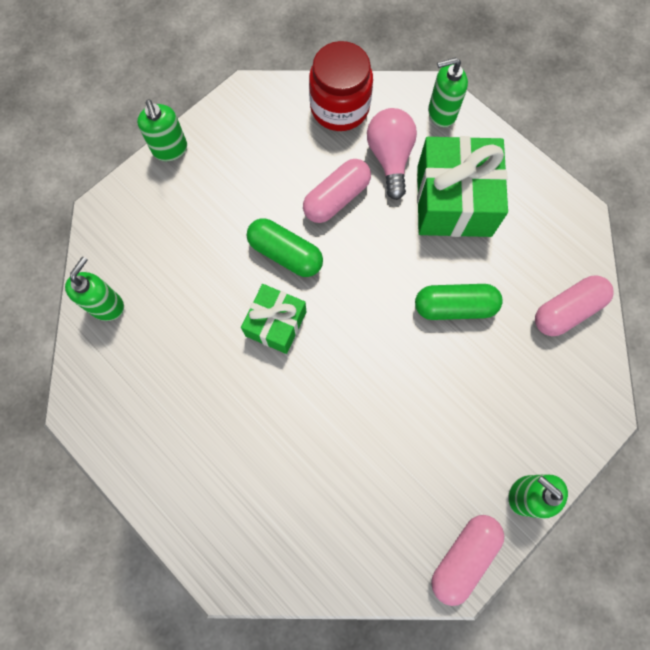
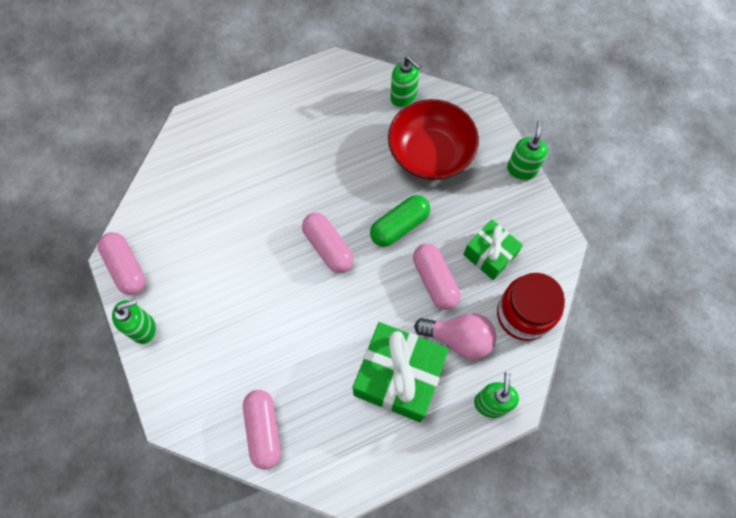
camera: 110 degrees right, 5 degrees down
green soap dispenser [137,100,187,161] -> green soap dispenser turned 105 degrees clockwise [507,121,548,181]
green gift [241,284,306,354] -> green gift moved to [463,220,523,280]
green capsule [415,284,503,320] -> none
none -> pink capsule [302,213,354,273]
none -> red bowl [388,99,479,180]

